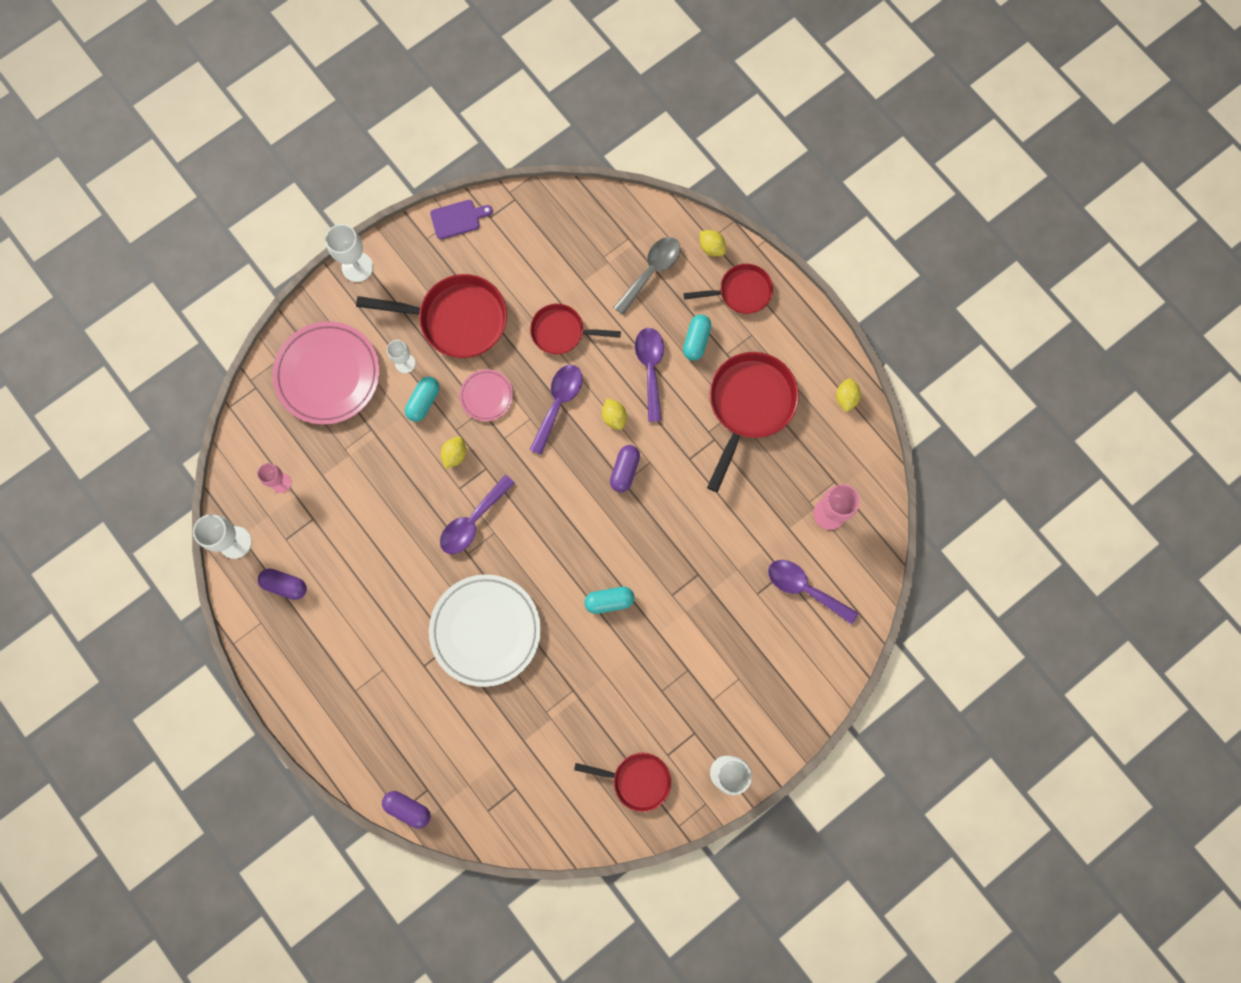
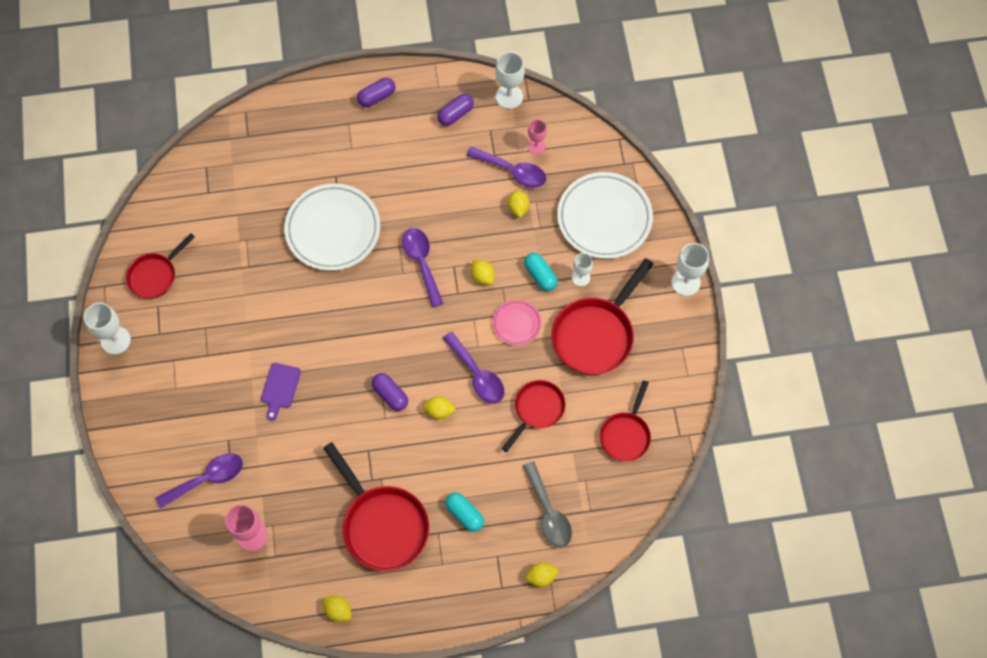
camera: 120 degrees right, 10 degrees down
pink plate [272,322,380,425] -> white plate [557,172,653,259]
purple capsule [382,791,431,829] -> purple capsule moved to [357,78,396,107]
purple cutting board [430,200,493,239] -> purple cutting board moved to [261,363,301,421]
turquoise capsule [585,587,634,614] -> none
purple spoon [635,328,664,422] -> purple spoon moved to [467,147,546,188]
red pan [684,264,773,314] -> red pan moved to [600,380,651,461]
none -> yellow lemon [508,189,529,218]

